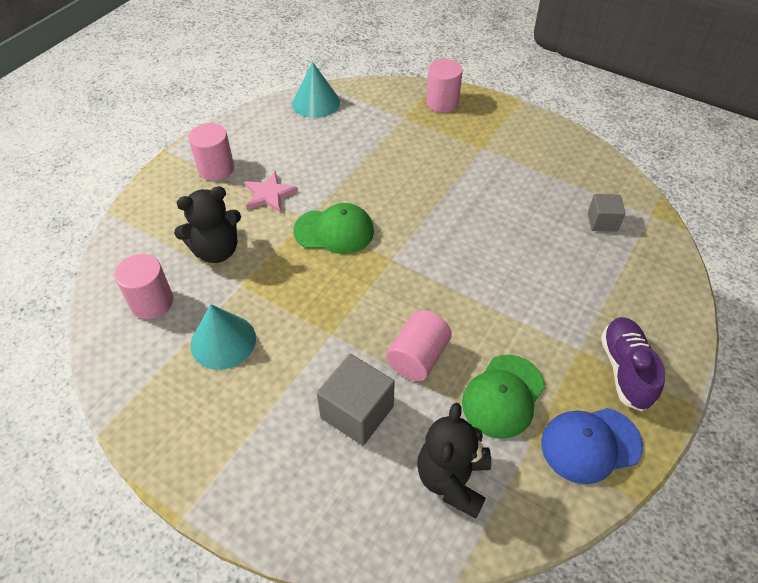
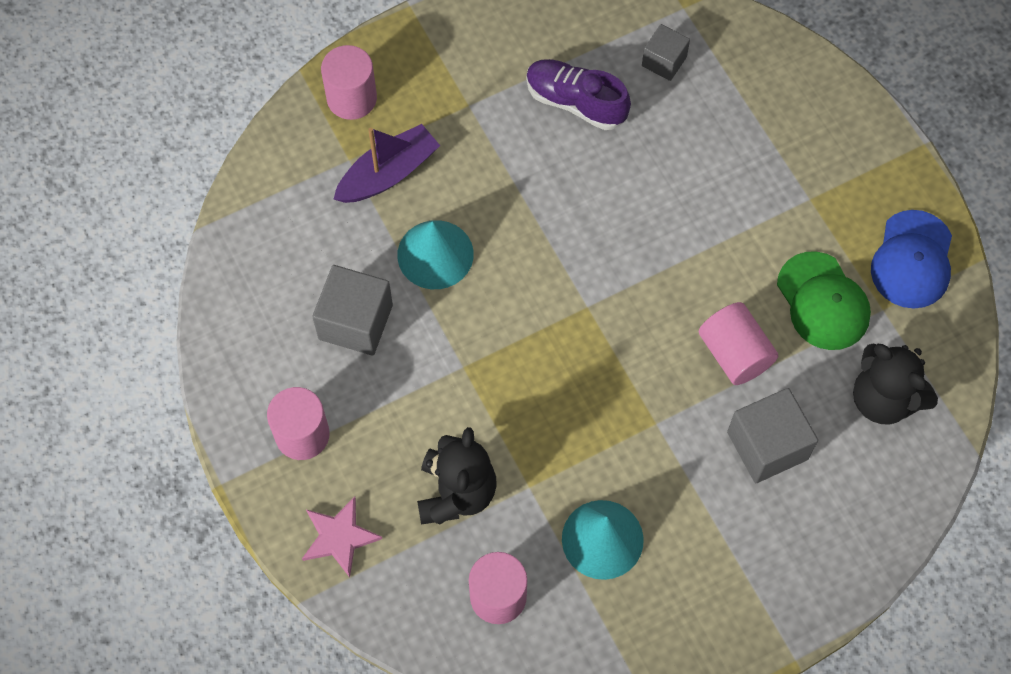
camera: 60 degrees left, 15 degrees up
pink star [245,171,298,213] -> pink star moved to [302,497,382,577]
turquoise cone [292,62,340,118] -> turquoise cone moved to [397,220,474,289]
green cap [294,203,374,254] -> none
purple shoe [601,317,665,411] -> purple shoe moved to [526,59,631,130]
none -> grey cube [312,265,393,356]
none -> purple boat [333,124,440,203]

